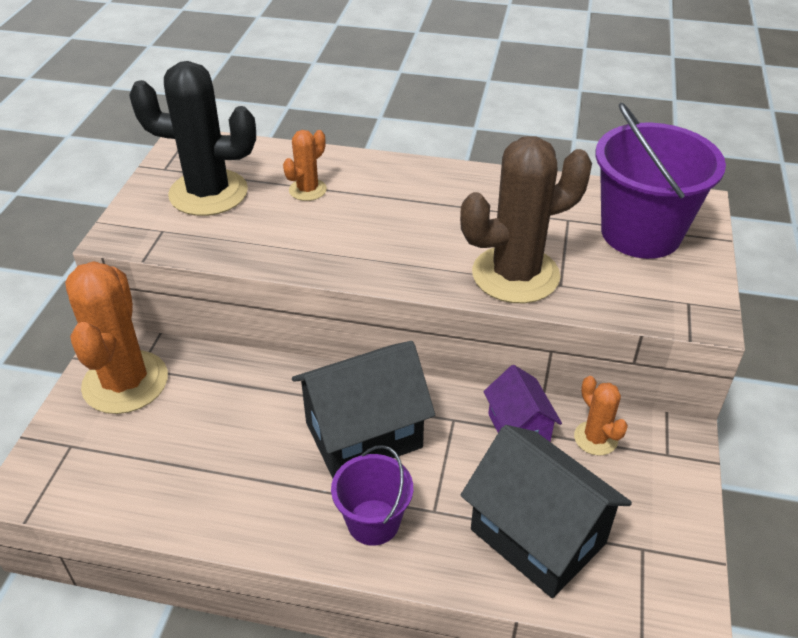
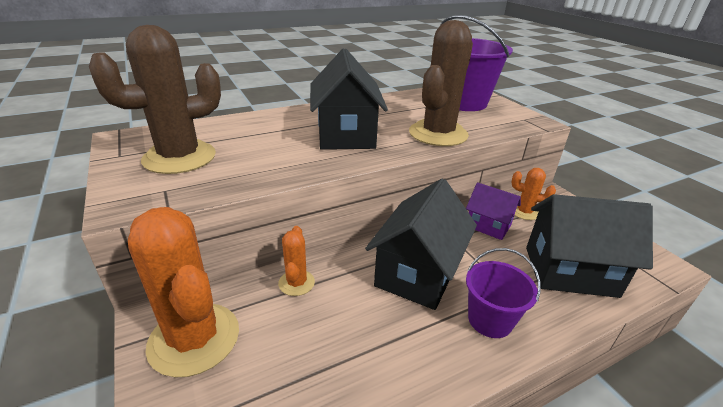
camera: 40 degrees left, 10 degrees down
black cactus [129,61,256,216] -> brown cactus [89,25,221,174]
orange cactus [283,130,327,201] -> orange cactus moved to [278,226,315,296]
none -> black house [310,49,388,150]

